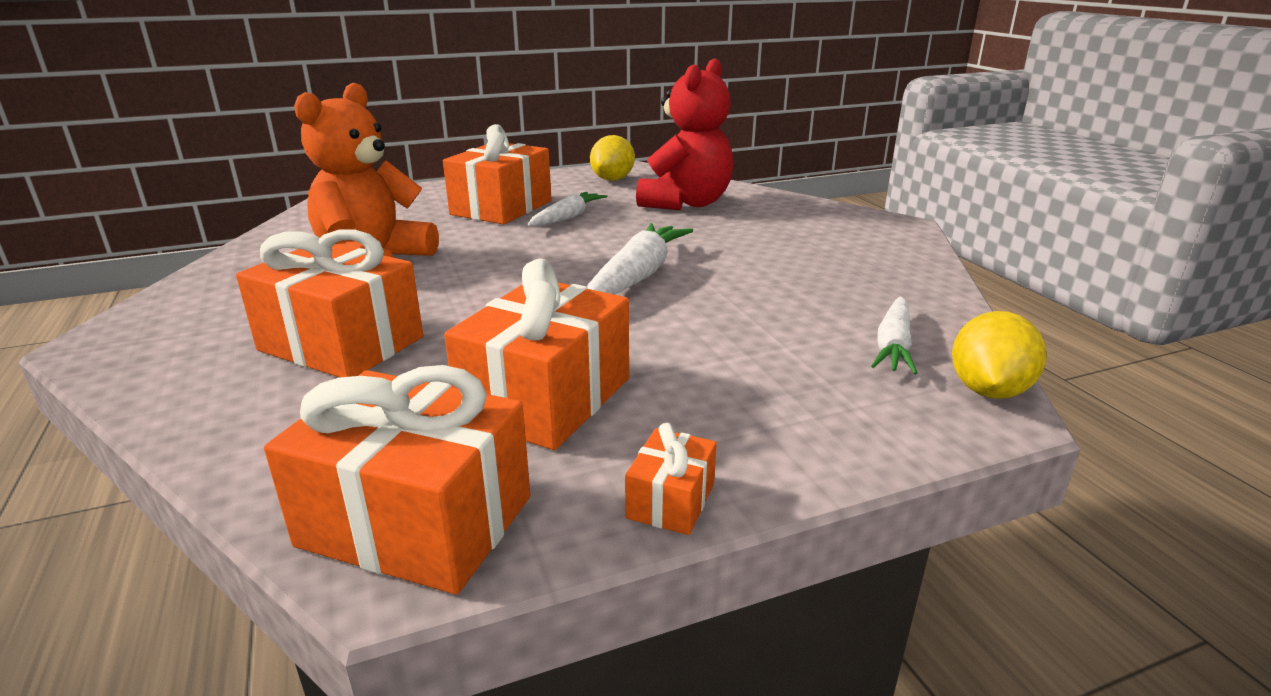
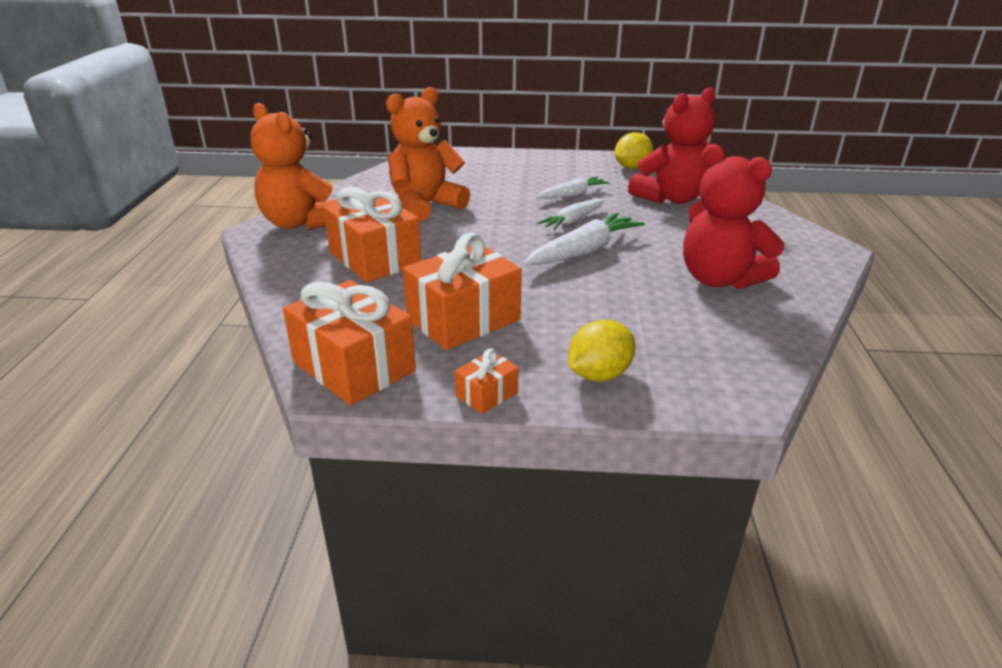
camera: 25 degrees right, 5 degrees up
orange gift [443,124,551,224] -> none
white carrot [871,297,917,374] -> white carrot moved to [537,199,605,230]
yellow lemon [952,311,1047,399] -> yellow lemon moved to [568,320,636,382]
none -> orange teddy bear [250,103,338,230]
none -> red teddy bear [683,144,784,289]

